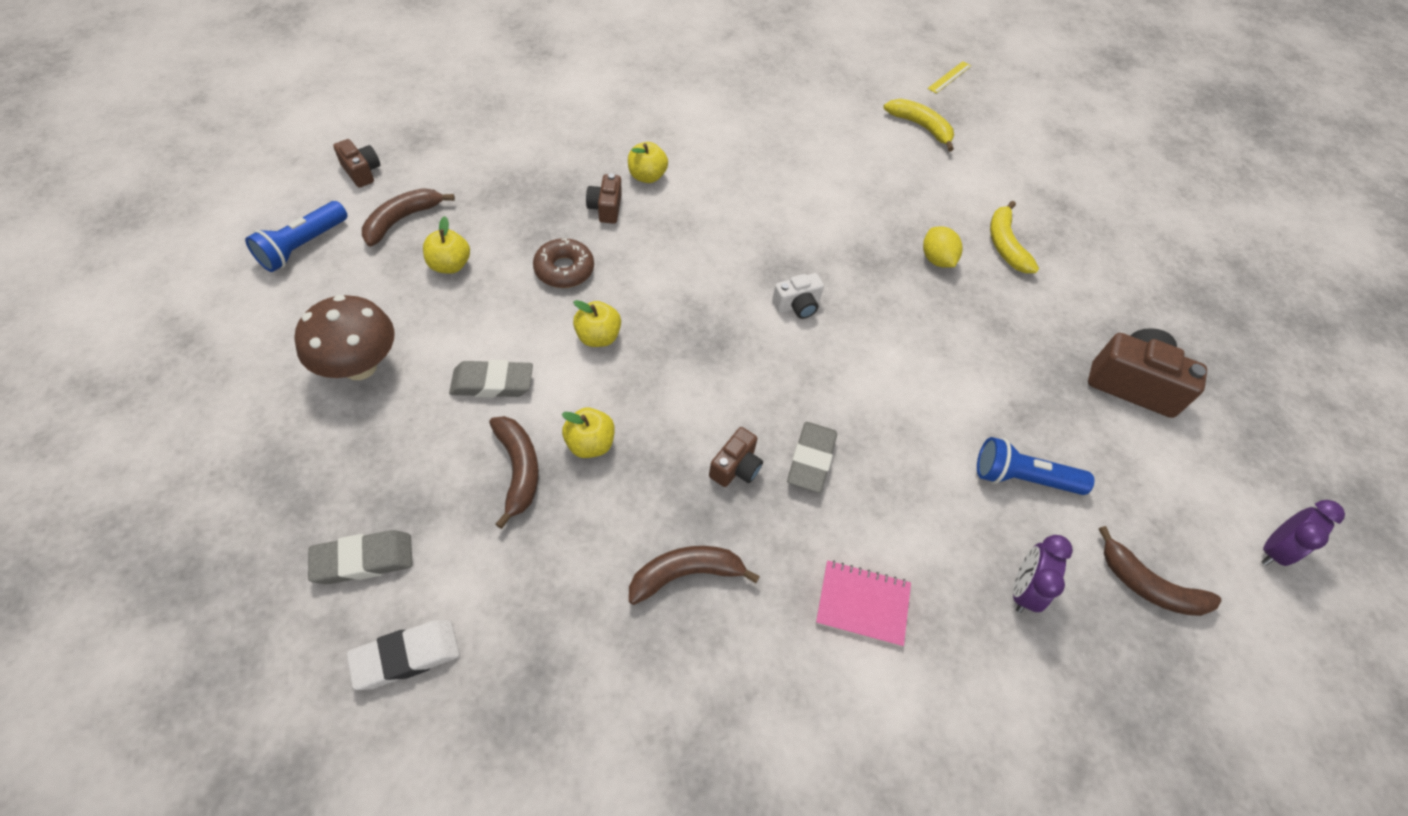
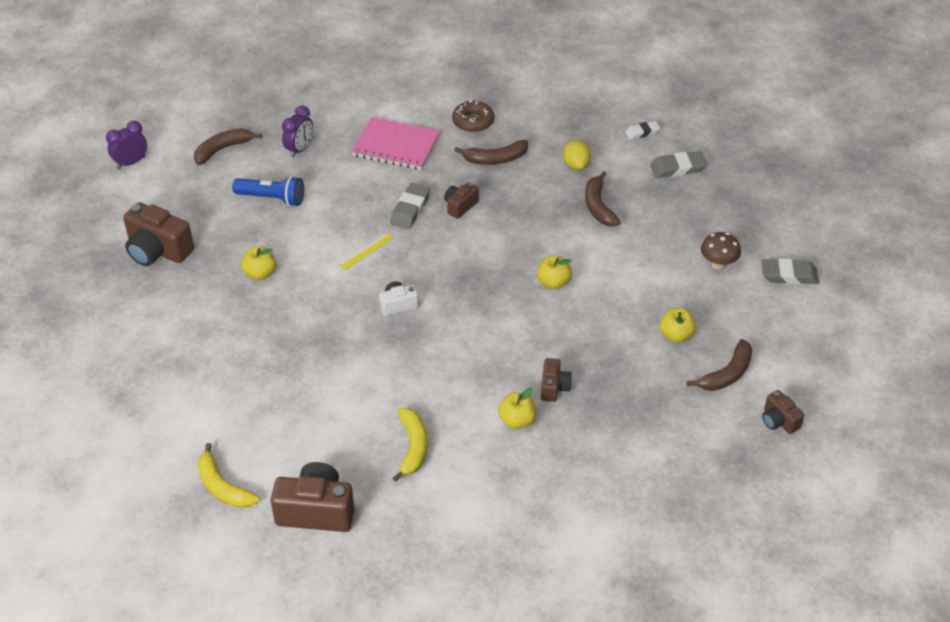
camera: 170 degrees left, 10 degrees down
blue flashlight [245,201,347,272] -> none
brown mushroom [295,295,395,380] -> brown mushroom [701,232,741,270], size x0.64
white eraser [347,620,460,690] -> white eraser [625,121,660,140], size x0.64
grey eraser [449,360,533,398] -> grey eraser moved to [761,258,819,284]
brown donut [533,238,594,288] -> brown donut moved to [452,100,494,132]
yellow apple [562,408,615,458] -> yellow apple moved to [241,246,276,280]
pink notebook [816,560,911,647] -> pink notebook [351,117,440,170], size x1.51
yellow lemon [923,226,963,268] -> yellow lemon moved to [563,140,591,170]
yellow ruler [928,61,971,93] -> yellow ruler moved to [338,233,394,270]
yellow banana [990,201,1039,273] -> yellow banana moved to [393,408,428,482]
brown banana [1099,526,1221,616] -> brown banana turned 75 degrees counterclockwise [194,128,263,165]
none -> brown camera [270,462,355,532]

